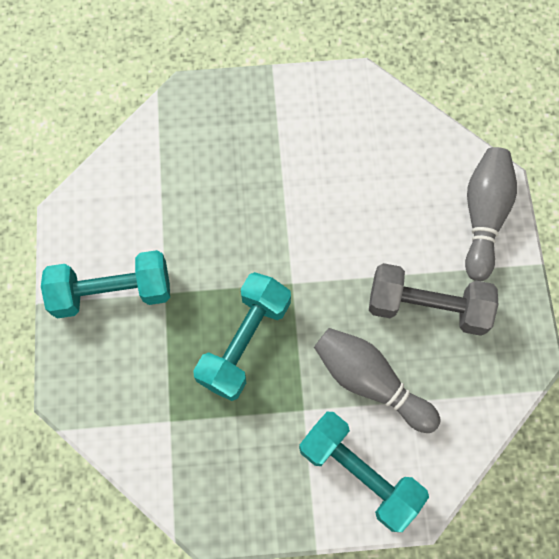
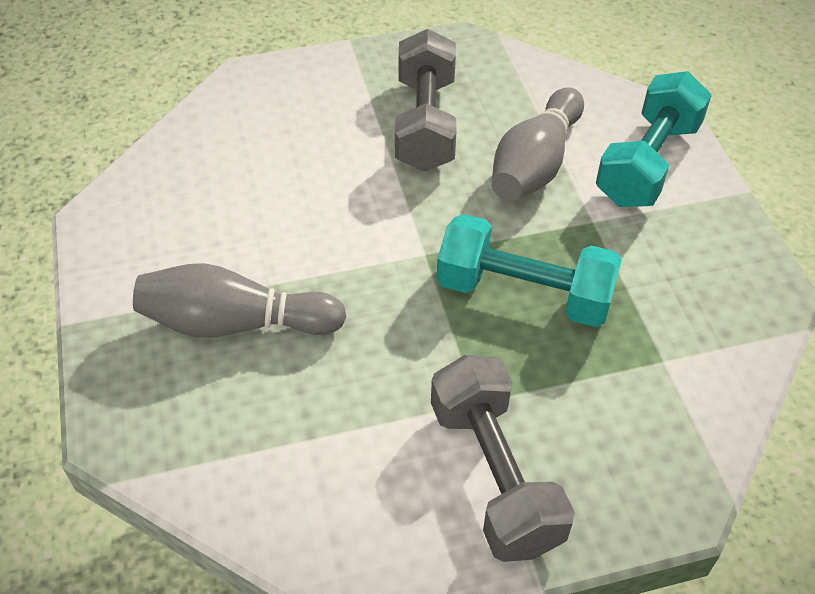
camera: 100 degrees left, 20 degrees down
turquoise dumbbell [41,250,170,318] -> grey dumbbell [431,355,575,562]
grey bowling pin [465,147,517,281] -> grey bowling pin moved to [133,263,346,338]

